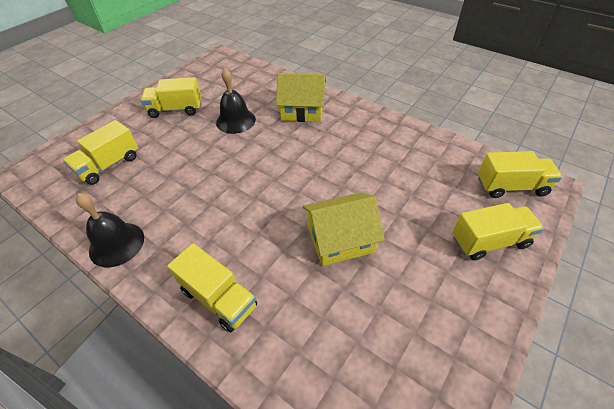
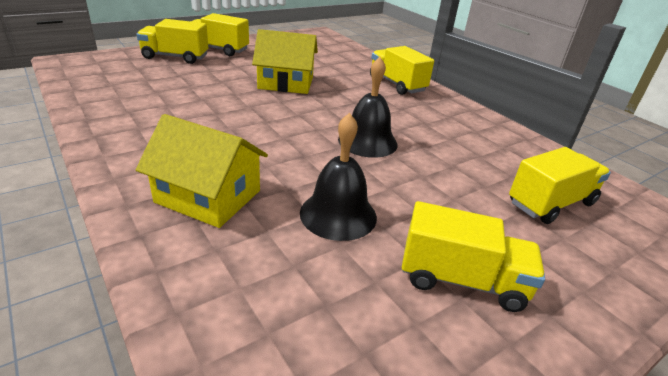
camera: 165 degrees left, 15 degrees down
black bell [76,193,144,267] -> black bell moved to [338,57,398,158]
yellow truck [478,151,562,198] -> yellow truck moved to [191,13,249,56]

